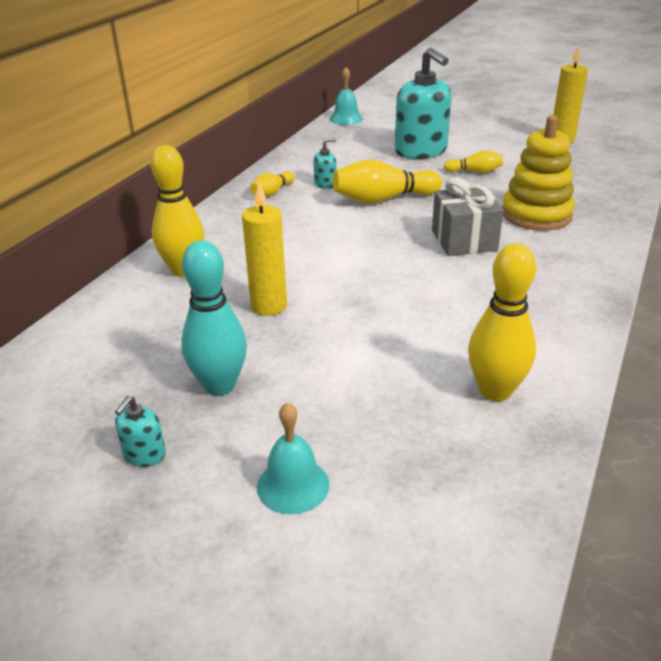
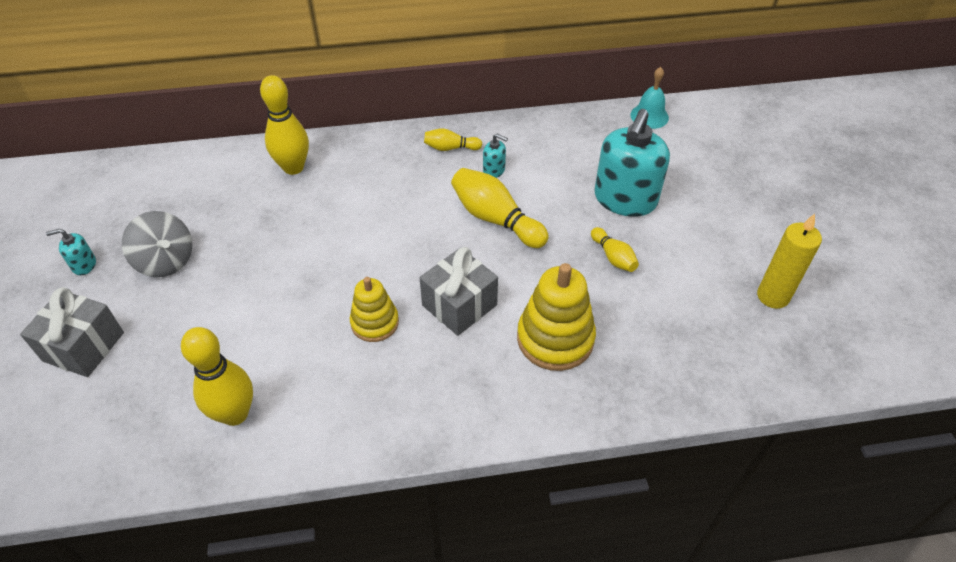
camera: 55 degrees right, 15 degrees up
turquoise bowling pin [181,240,247,396] -> grey spinning top [122,211,192,277]
yellow candle [242,182,287,316] -> none
turquoise bell [257,402,330,514] -> grey gift [20,287,124,377]
none -> yellow stacking toy [350,277,399,342]

